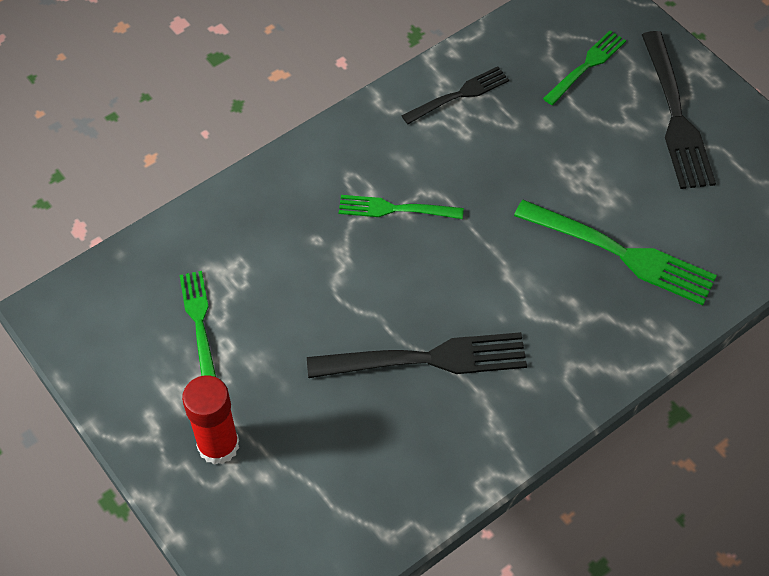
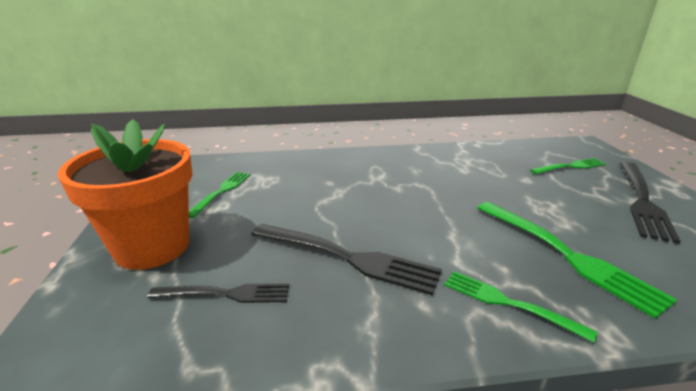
camera: 30 degrees right, 30 degrees down
red glue stick [182,375,239,465] -> orange flower pot [58,119,193,270]
green fork [339,195,464,219] -> green fork moved to [444,271,597,343]
black fork [401,66,509,124] -> black fork moved to [147,284,289,303]

